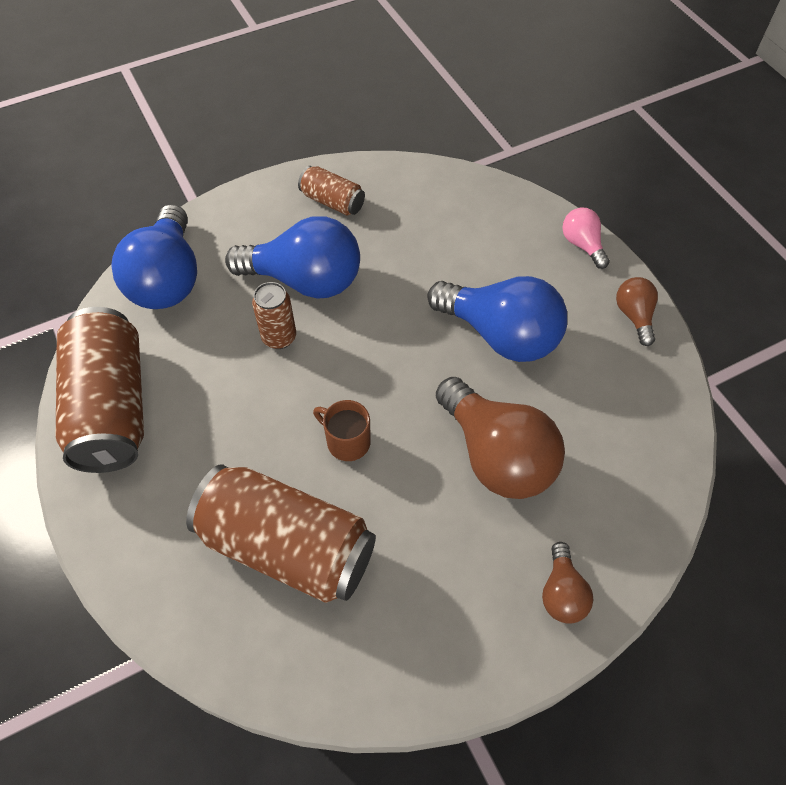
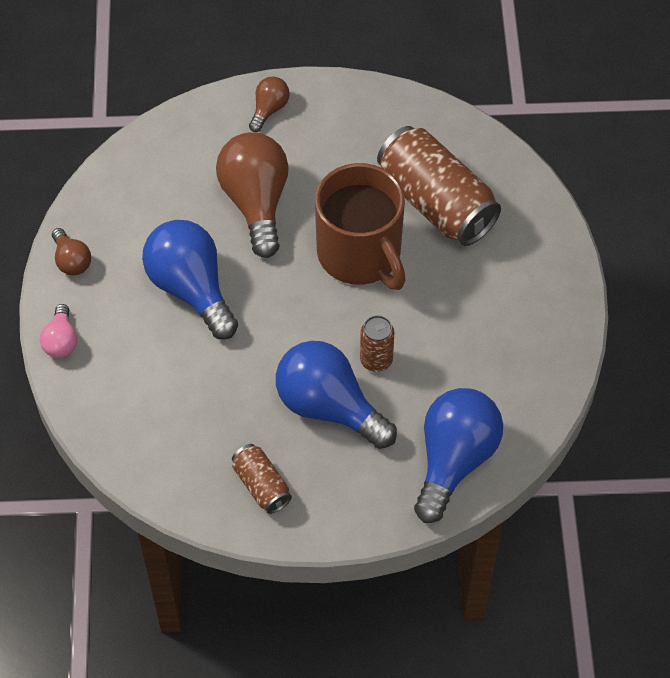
camera: 155 degrees left, 0 degrees up
brown can [56,307,144,473] -> none
brown mug [313,400,371,461] -> brown mug [315,163,406,290], size x2.33
brown light bulb [616,277,658,346] -> brown light bulb turned 45 degrees counterclockwise [52,228,91,275]

